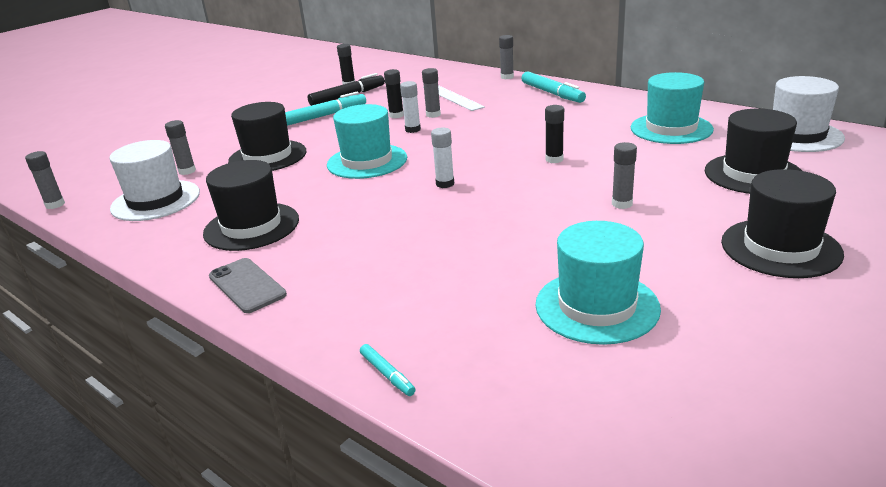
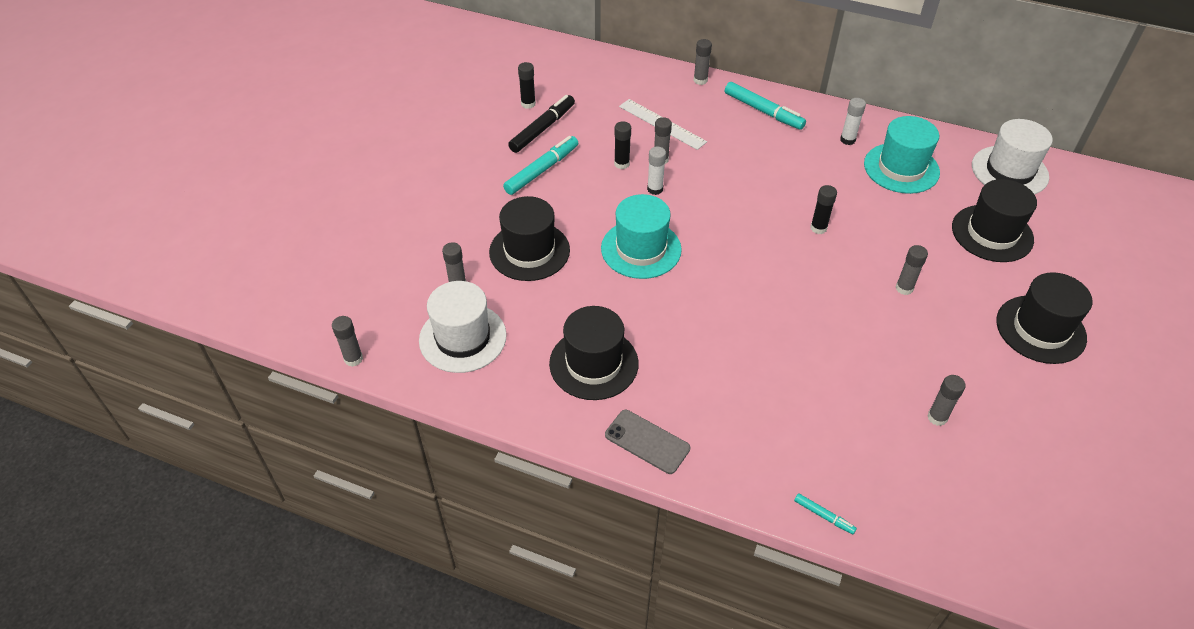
camera: 20 degrees left, 20 degrees up
white glue stick [431,128,454,188] -> white glue stick moved to [840,98,866,145]
turquoise hat [536,221,661,345] -> grey glue stick [927,375,966,426]

